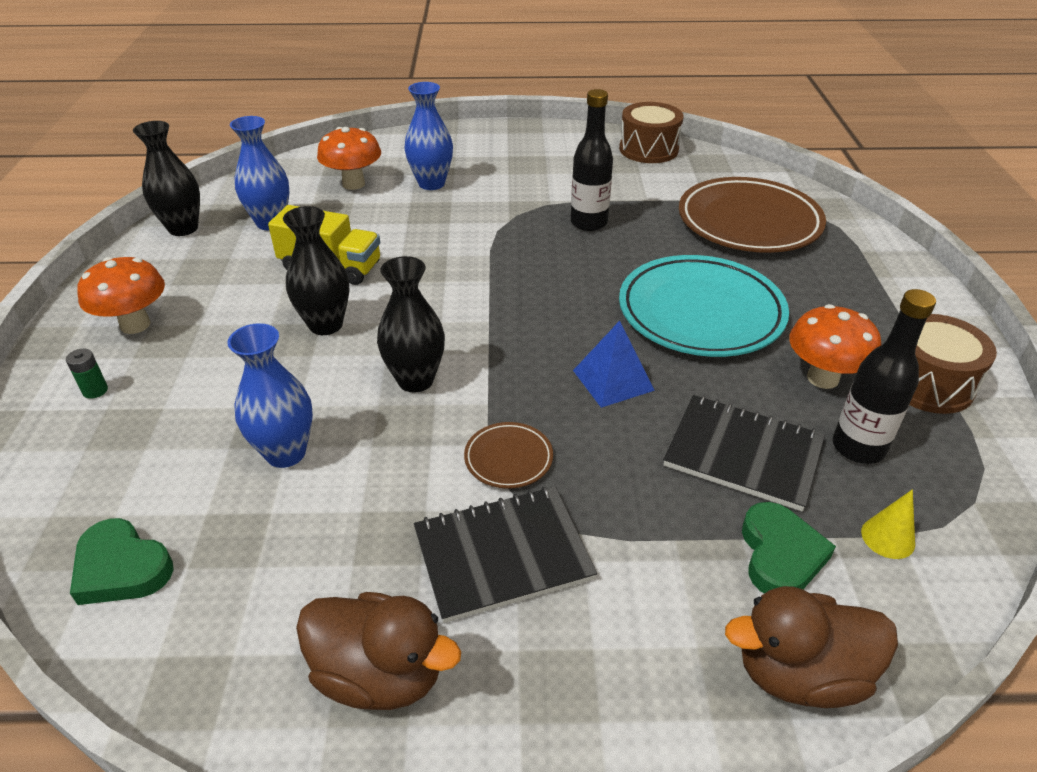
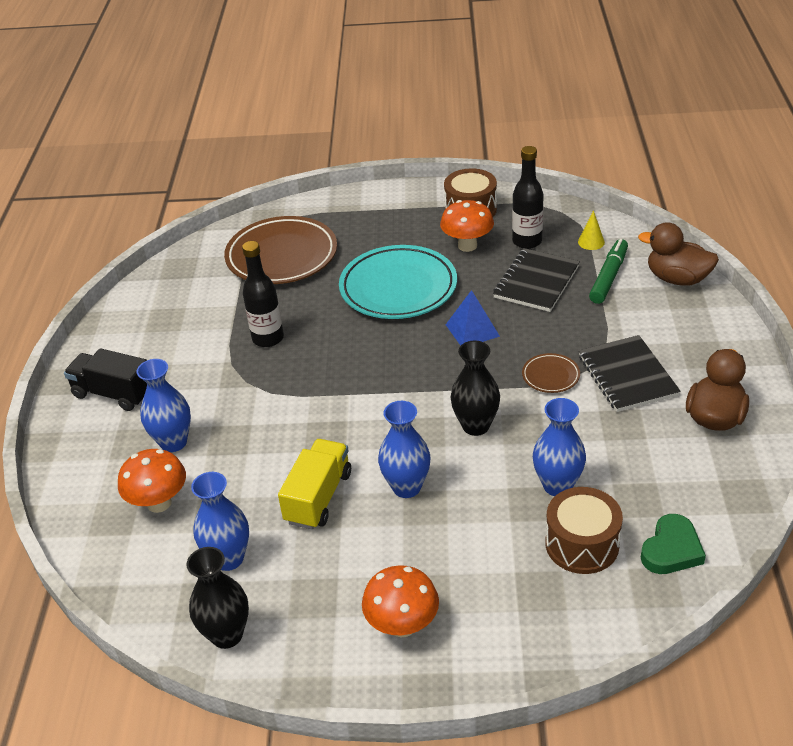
camera: 85 degrees left, 0 degrees up
green battery [66,349,108,399] -> none
black vase [283,206,349,335] -> blue vase [378,401,430,498]
brown drum [619,102,684,163] -> brown drum moved to [545,487,623,574]
brown duck [725,586,898,708] -> brown duck turned 120 degrees clockwise [638,222,719,286]
green heart [742,502,836,594] -> green marker [589,239,628,304]
none -> black truck [64,348,147,411]

